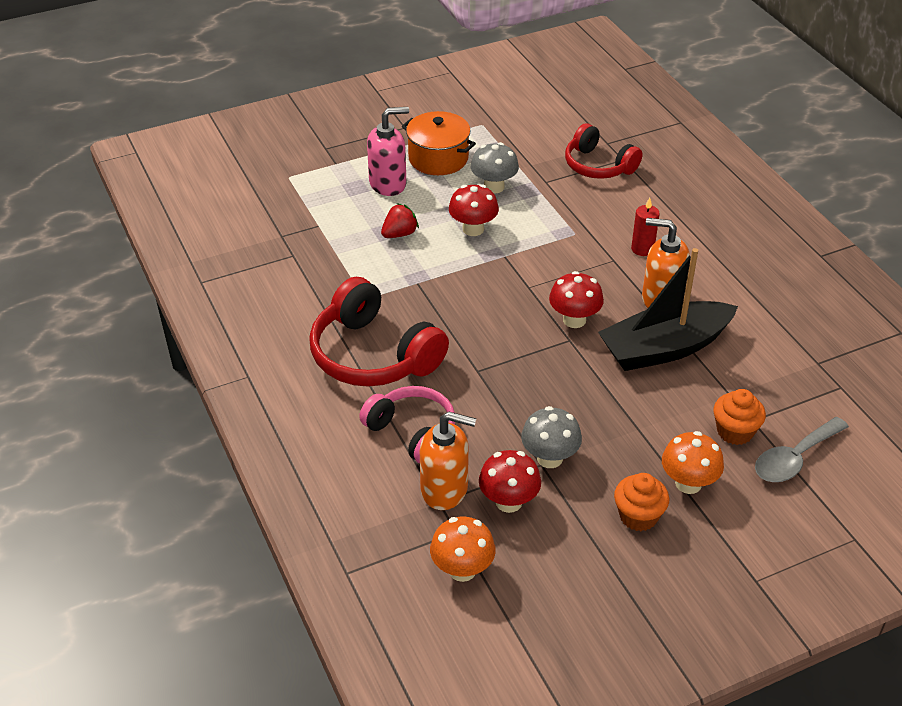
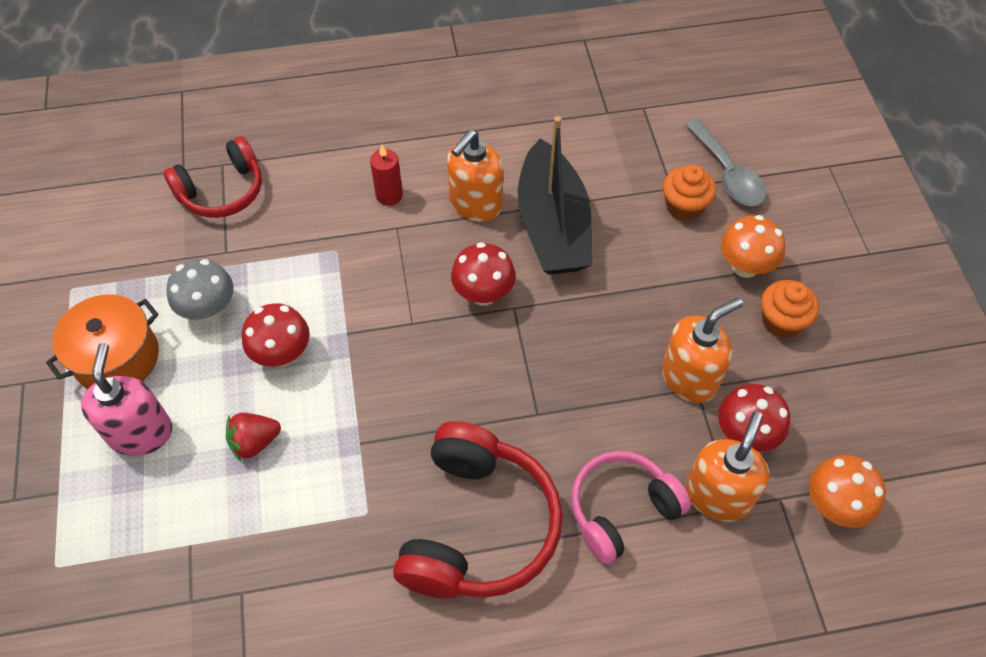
camera: 75 degrees left, 15 degrees up
red headphones [309,277,449,387] -> red headphones turned 45 degrees counterclockwise [393,421,563,598]
red strawberry [381,203,419,238] -> red strawberry turned 90 degrees counterclockwise [226,413,281,461]
grey mushroom [521,406,582,468] -> orange soap dispenser [662,298,743,403]

